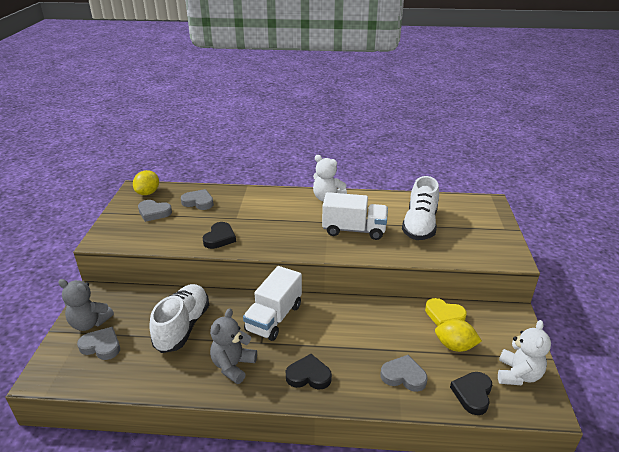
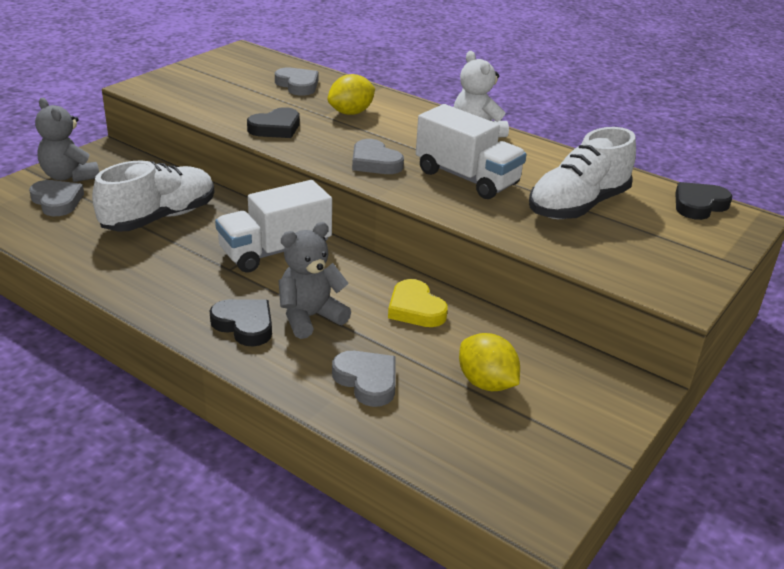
camera: 30 degrees right, 0 degrees up
yellow lemon [133,170,159,195] -> yellow lemon moved to [328,74,375,115]
grey heart [138,200,172,222] -> grey heart moved to [352,139,404,174]
grey teddy bear [210,308,257,384] -> grey teddy bear moved to [279,222,351,339]
yellow heart [425,298,467,326] -> yellow heart moved to [388,279,448,327]
black heart [450,372,492,415] -> black heart moved to [675,182,732,220]
white teddy bear [498,320,551,386] -> none

